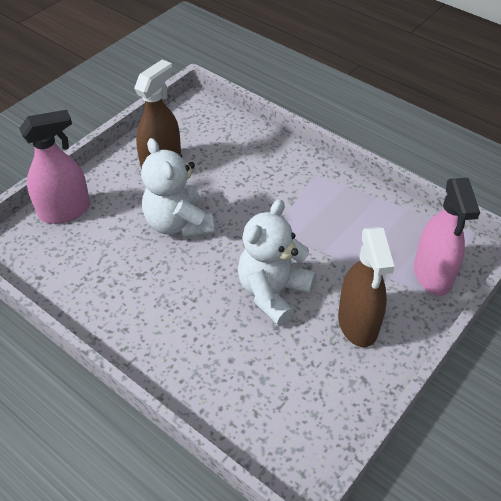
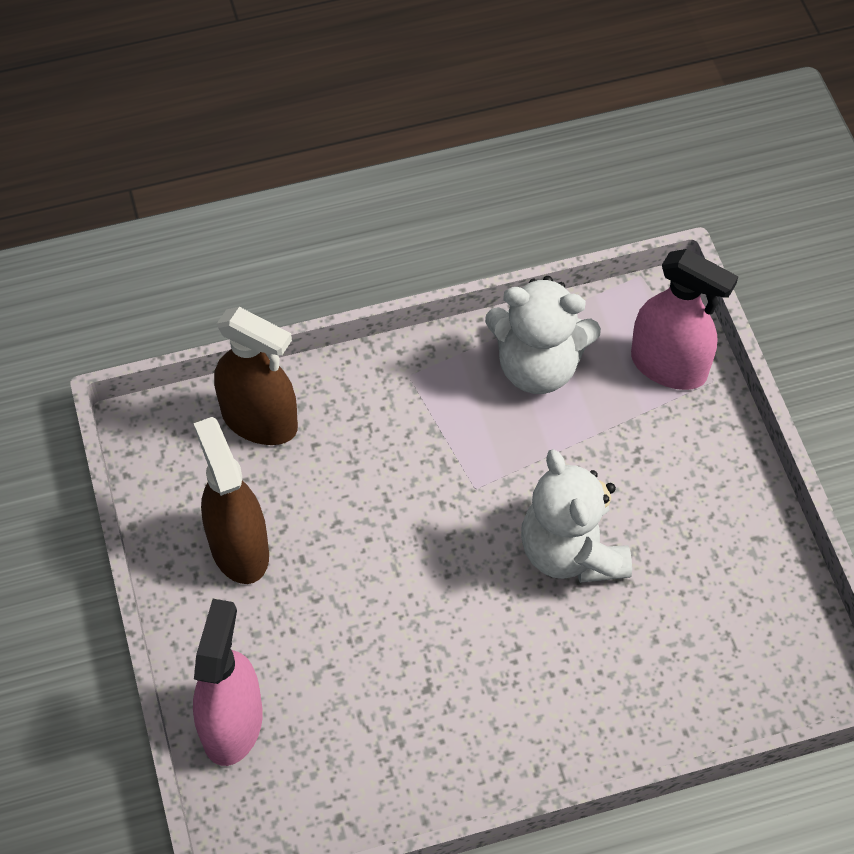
camera: 55 degrees left, 10 degrees up
white teddy bear [141,138,214,238] -> white teddy bear moved to [485,276,601,394]
brown spray bottle [338,227,395,347] -> brown spray bottle moved to [214,307,298,445]

